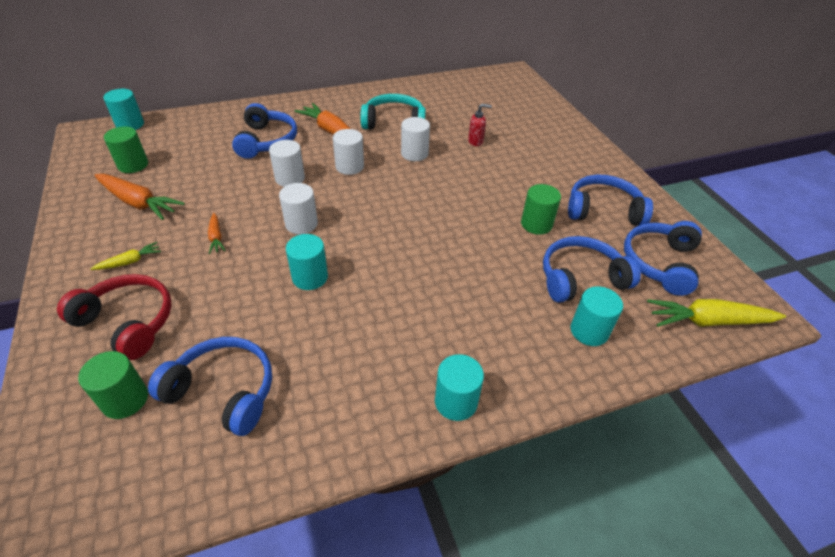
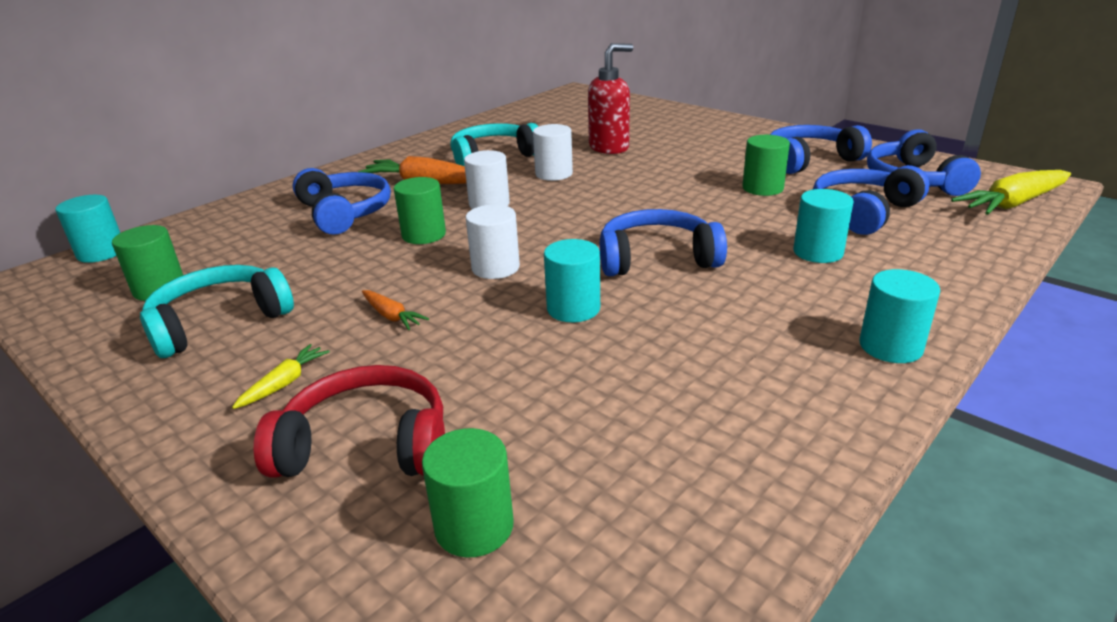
camera: 25 degrees left, 15 degrees down
orange carrot [94,174,185,220] -> turquoise headphones [140,265,294,358]
blue headphones [148,337,272,436] -> blue headphones moved to [600,209,727,276]
white cylinder [269,140,305,187] -> green cylinder [394,177,446,244]
red soap dispenser [468,104,492,146] -> red soap dispenser [588,43,633,154], size x1.87
turquoise cylinder [571,286,623,346] -> turquoise cylinder moved to [793,189,854,263]

